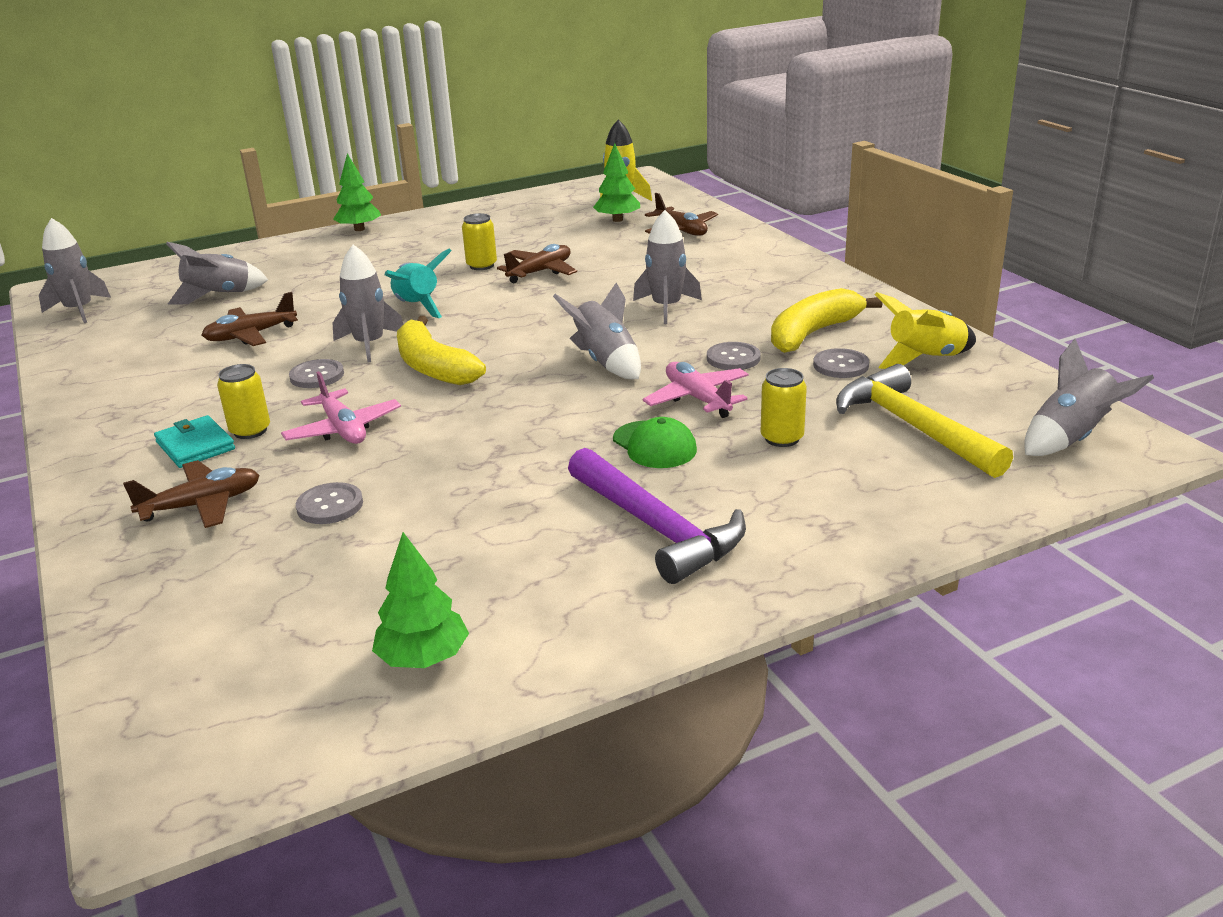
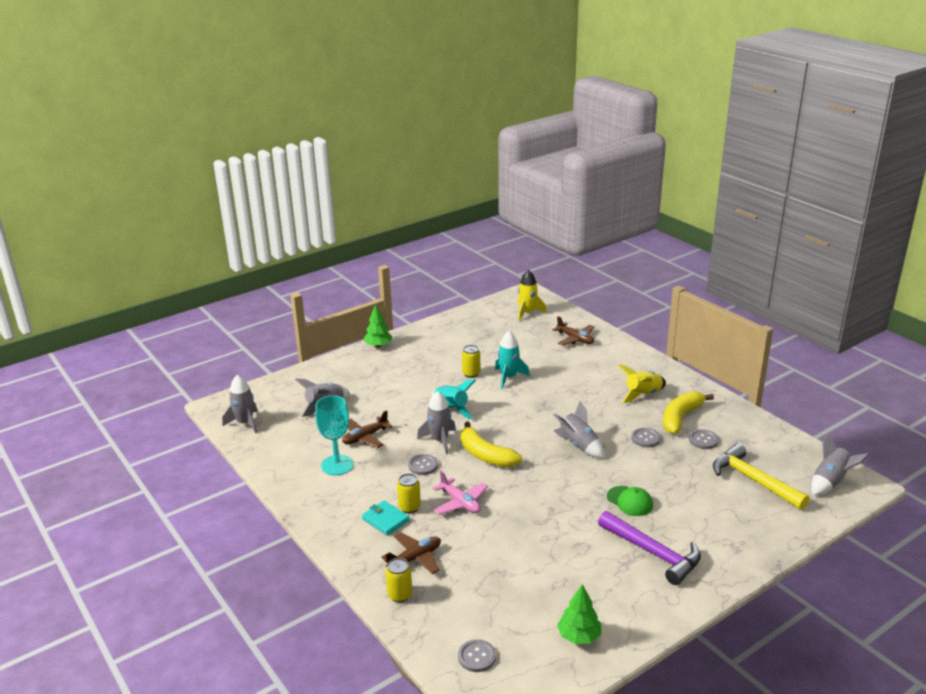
camera: 10 degrees left, 0 degrees up
grey button [296,482,363,524] -> grey button moved to [458,639,496,672]
brown plane [497,244,577,283] -> turquoise rocket [495,331,530,389]
green tree [593,143,640,222] -> none
grey rocket [633,210,702,324] -> none
pink plane [643,362,749,418] -> none
yellow can [761,368,807,447] -> yellow can moved to [385,558,412,602]
yellow rocket [875,292,976,369] -> yellow rocket moved to [617,364,666,403]
none -> turquoise goblet [315,395,354,476]

